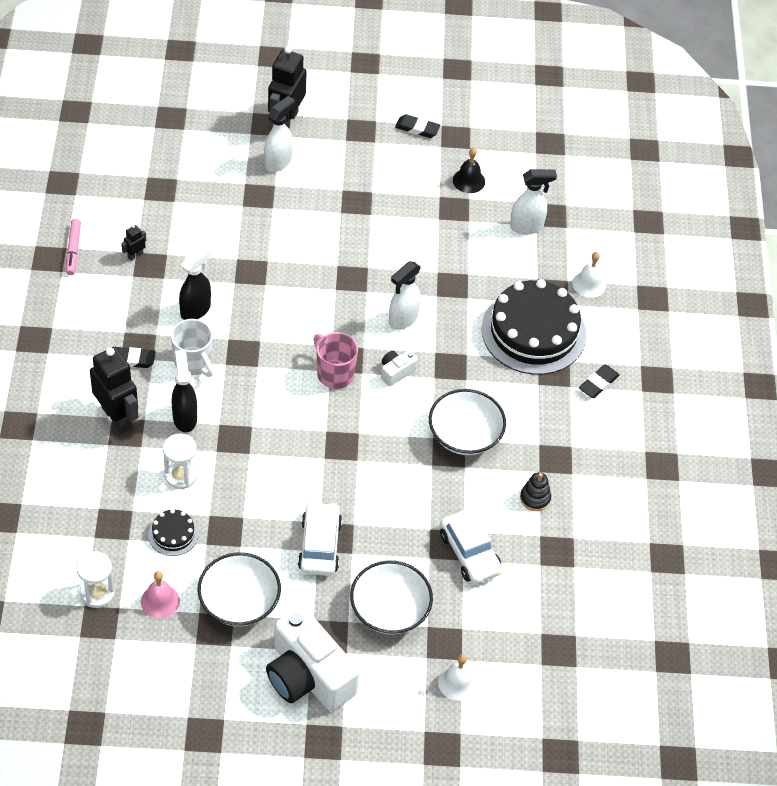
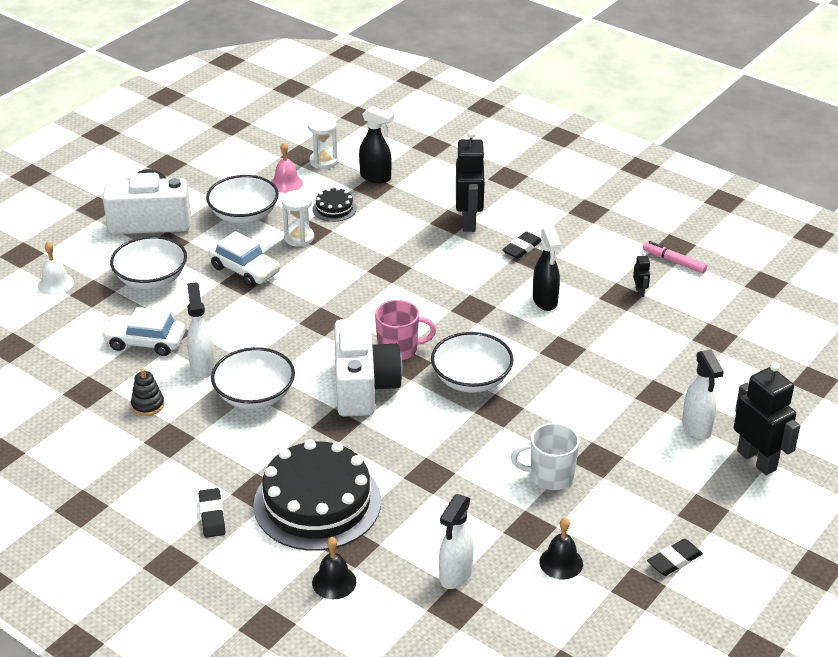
camera: 130 degrees right, 15 degrees down
black robot [90,347,138,433] -> black robot turned 90 degrees counterclockwise [456,130,485,232]
white hourglass [163,434,197,489] -> white hourglass moved to [281,190,314,247]
white mug [171,319,213,377] -> white mug moved to [511,423,580,490]
black spray bottle [172,350,197,432] -> black spray bottle moved to [359,106,394,183]
white camera [381,350,418,386] -> white camera [334,318,403,417], size x2.32
white spray bottle [389,261,421,330] -> white spray bottle moved to [187,282,216,378]
white bell [573,252,606,298] -> black bell [312,537,356,599]
none -> white bowl [431,332,514,393]

